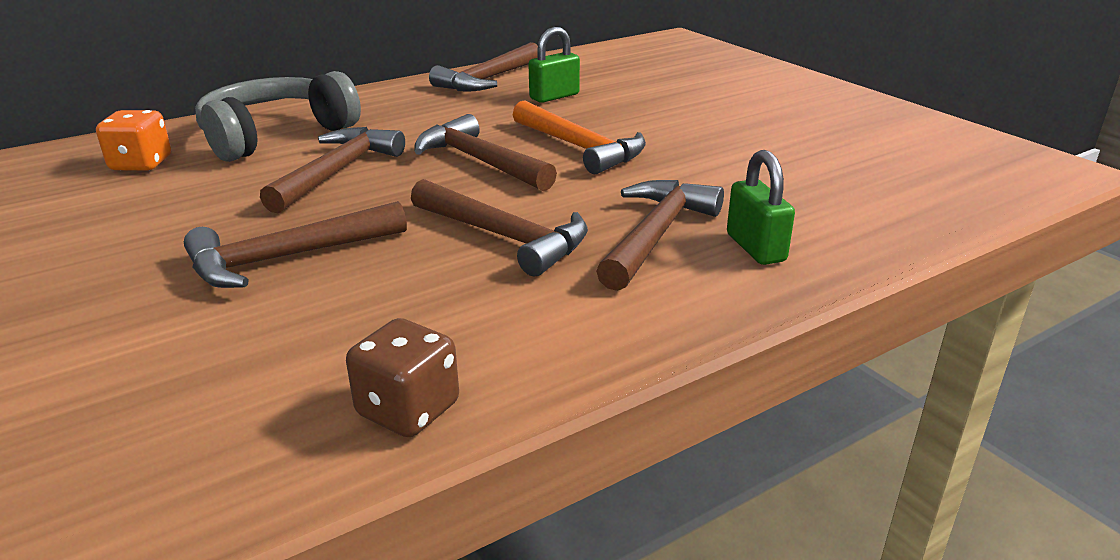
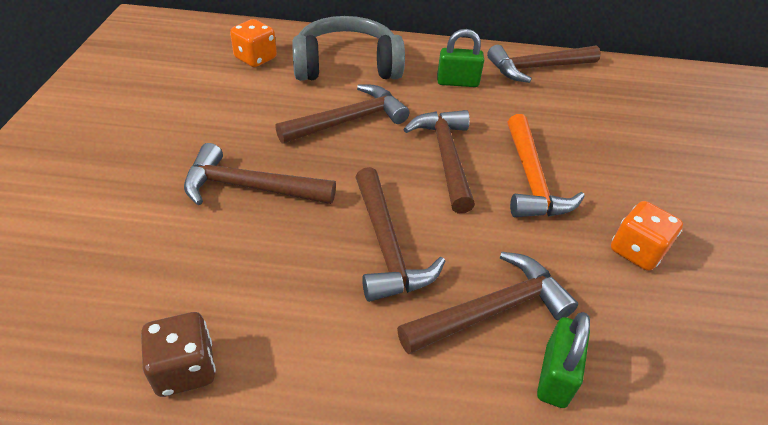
camera: 35 degrees right, 15 degrees up
green padlock [529,27,580,103] -> green padlock moved to [437,29,484,87]
none -> orange dice [611,201,683,271]

